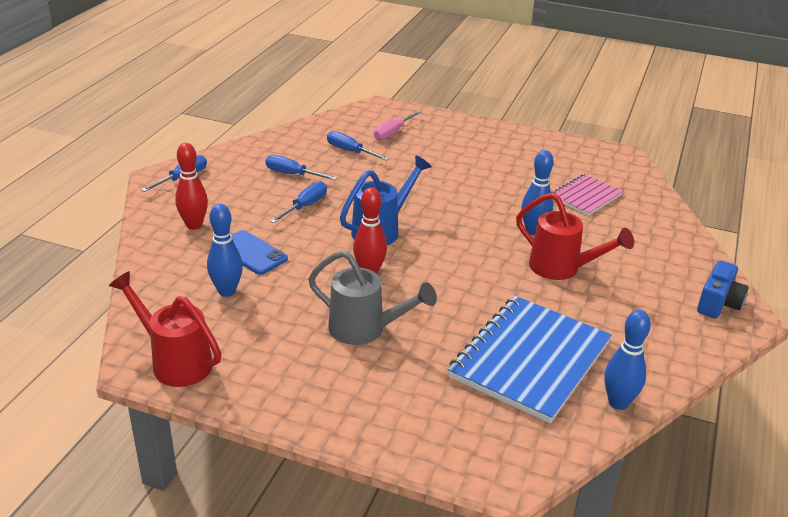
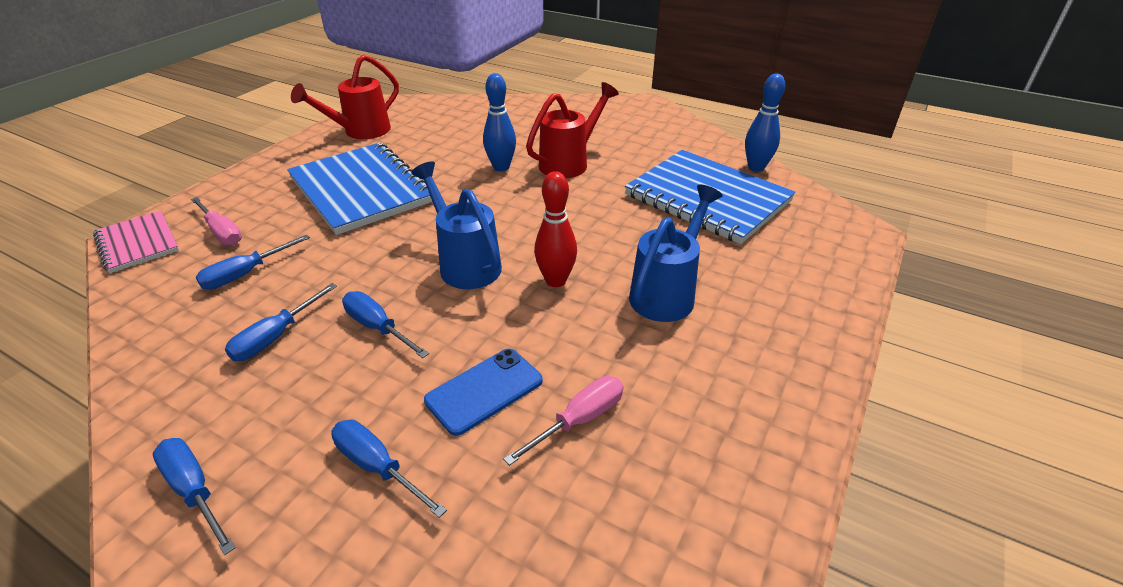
camera: 80 degrees left, 5 degrees up
red watering can [109,271,222,387] -> red watering can moved to [291,54,399,139]
red bowling pin [175,143,208,230] -> blue screwdriver [331,420,447,518]
blue bowling pin [207,204,243,297] -> pink screwdriver [503,376,623,466]
grey watering can [308,250,437,345] -> blue watering can [629,185,722,322]
pink notebook [551,174,623,216] -> pink notebook moved to [93,211,179,273]
blue camera [697,260,749,319] -> none
none -> blue notebook [287,143,432,235]

